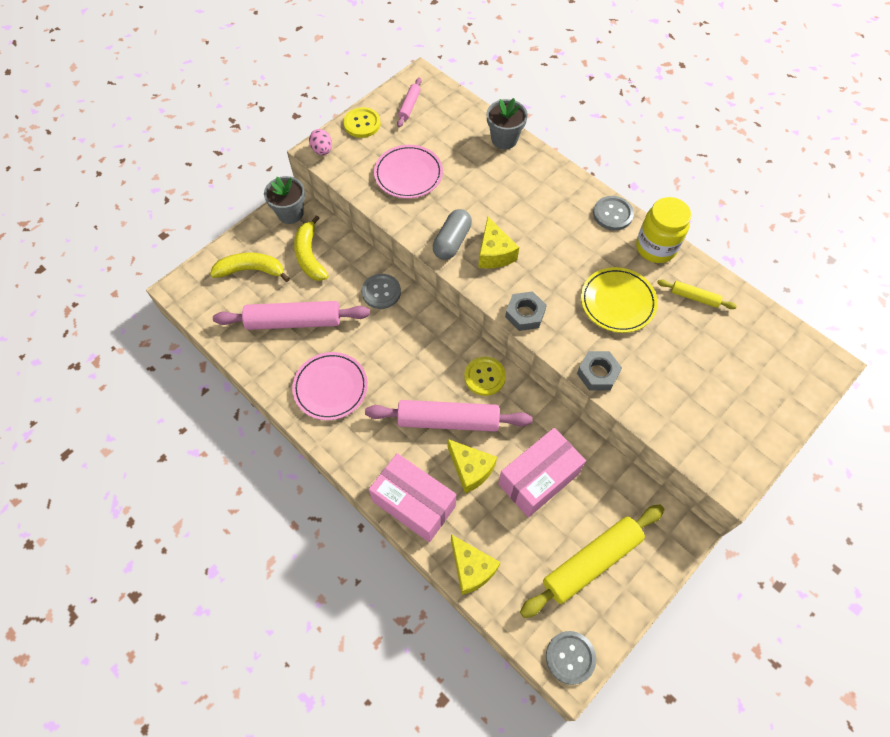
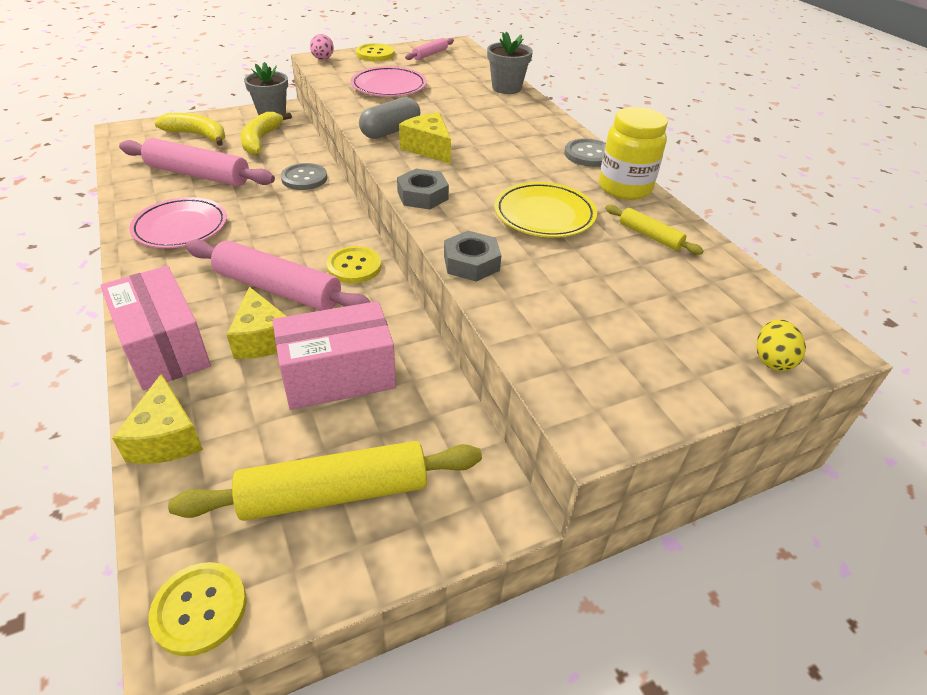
camera: 20 degrees right, 20 degrees down
yellow cheese [478,217,519,269] -> yellow cheese turned 135 degrees clockwise [399,113,451,164]
grey button [546,631,596,685] -> yellow button [149,562,247,656]
none -> yellow egg [757,319,806,371]

